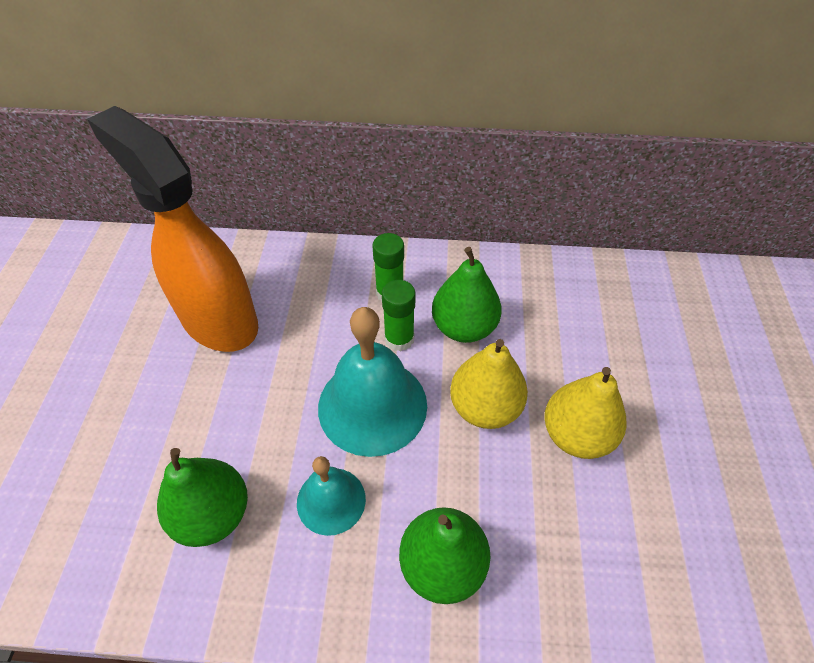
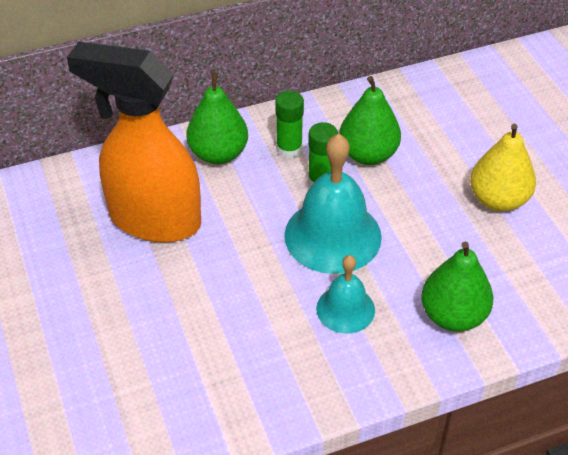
camera: 25 degrees left, 5 degrees down
green pear [157,448,248,547] -> green pear moved to [186,72,248,164]
yellow pear [450,339,528,429] -> none

